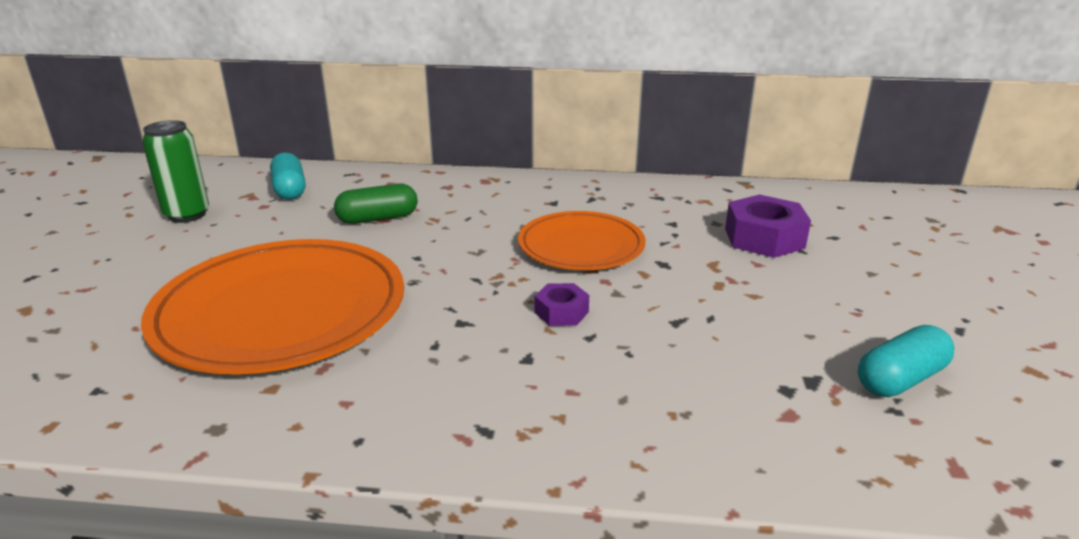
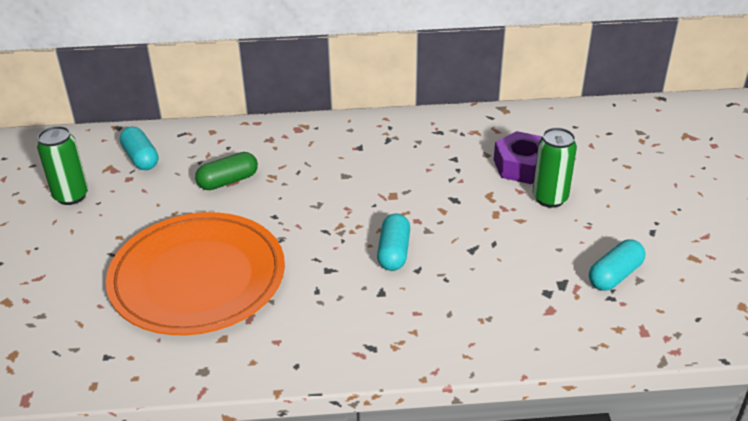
camera: 10 degrees left, 10 degrees up
orange plate [518,211,646,270] -> none
purple nut [535,283,589,326] -> turquoise capsule [377,214,410,271]
none -> green can [532,127,577,208]

